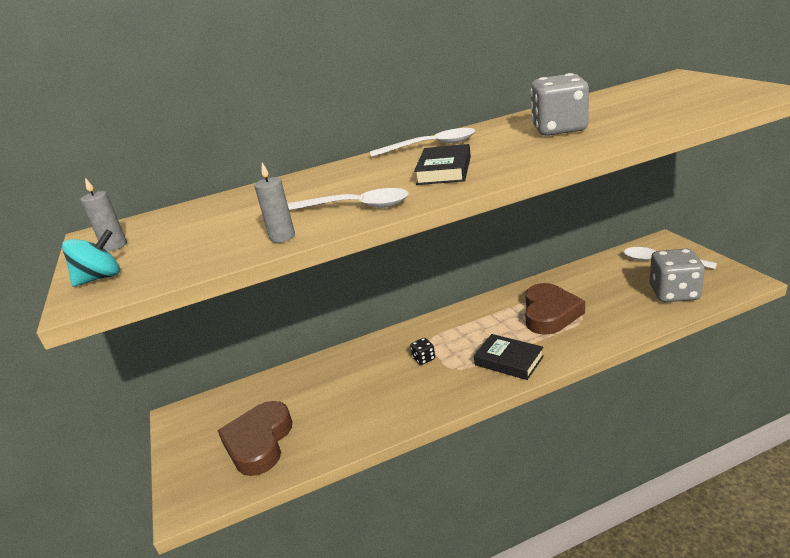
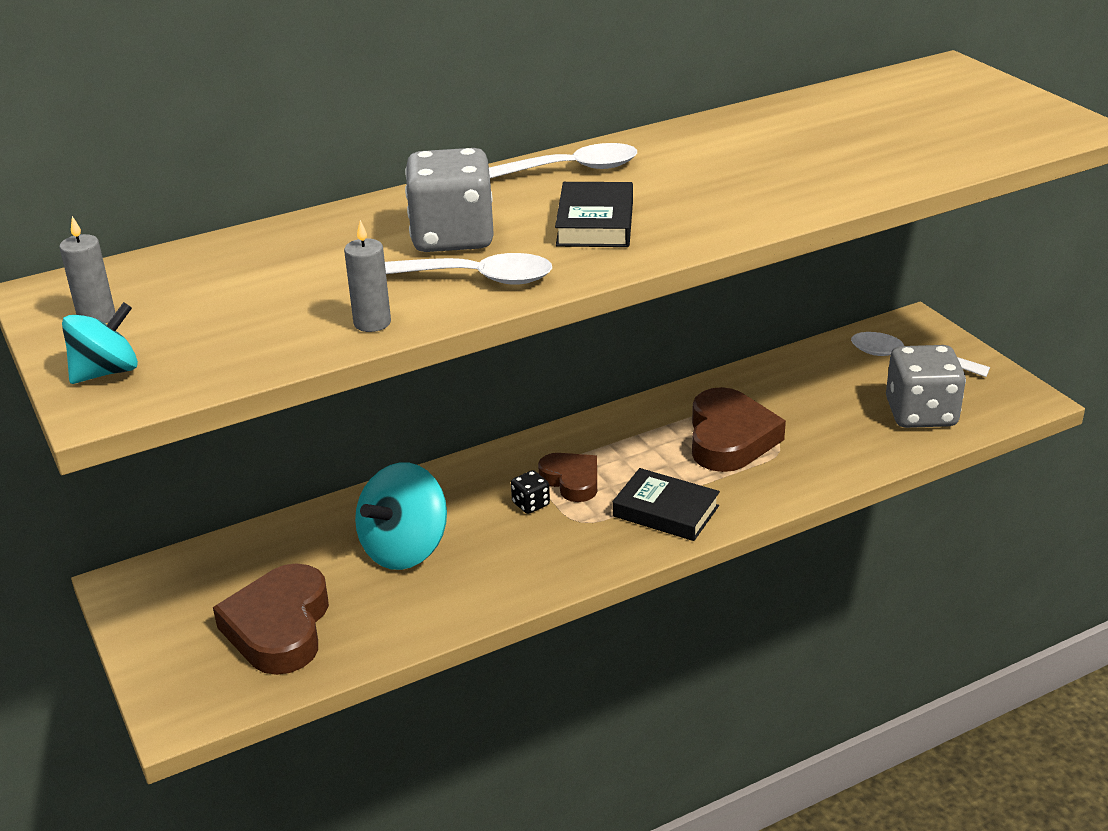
camera: 10 degrees left, 5 degrees up
grey dice [530,73,589,136] -> grey dice moved to [405,148,494,252]
none -> turquoise spinning top [355,463,447,570]
none -> brown heart [538,453,597,502]

